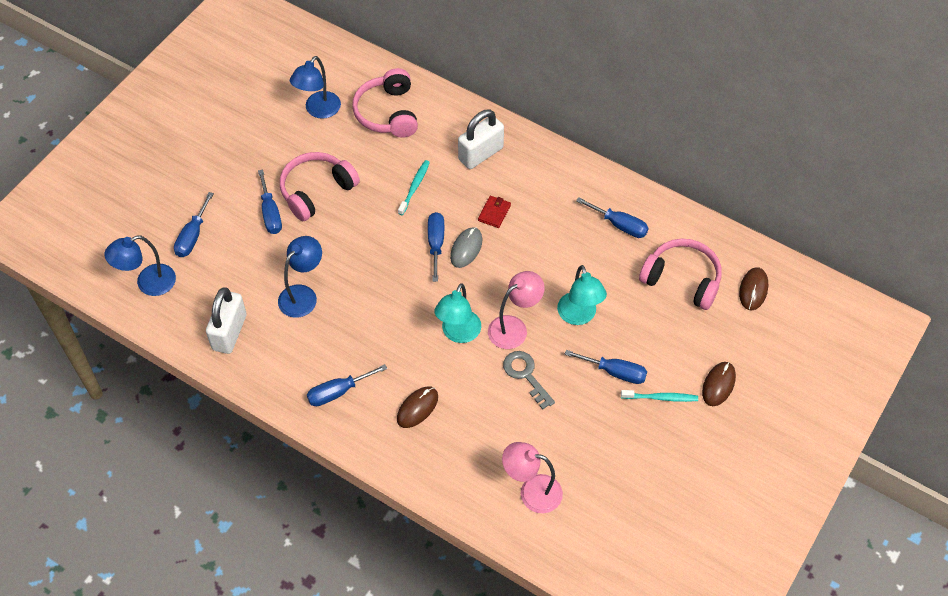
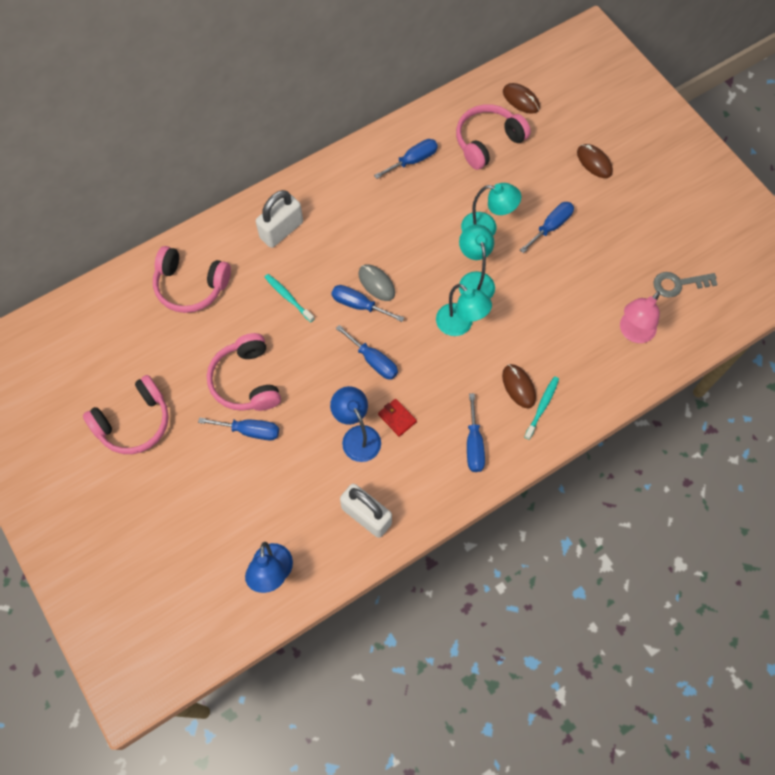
camera: 65 degrees left, 10 degrees up
blue screwdriver [174,192,214,257] -> blue screwdriver moved to [336,325,398,380]
blue lamp [290,56,341,119] -> none
white padlock [458,109,504,169] -> white padlock turned 60 degrees clockwise [256,190,303,248]
red wallet [478,196,511,228] -> red wallet moved to [378,399,417,437]
pink lamp [488,271,545,349] -> turquoise lamp [459,224,495,299]
grey key [503,351,555,410] -> grey key moved to [653,272,718,298]
turquoise toothbrush [621,390,698,402] -> turquoise toothbrush moved to [524,376,559,440]
none -> pink headphones [83,375,169,454]

